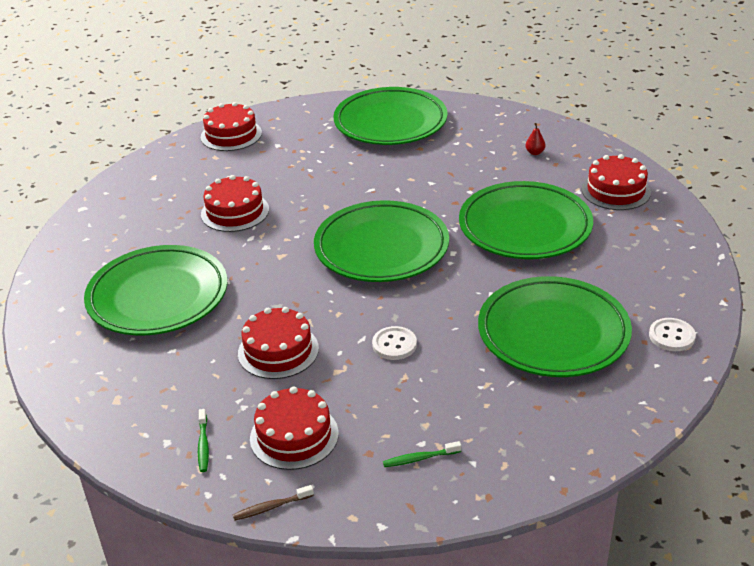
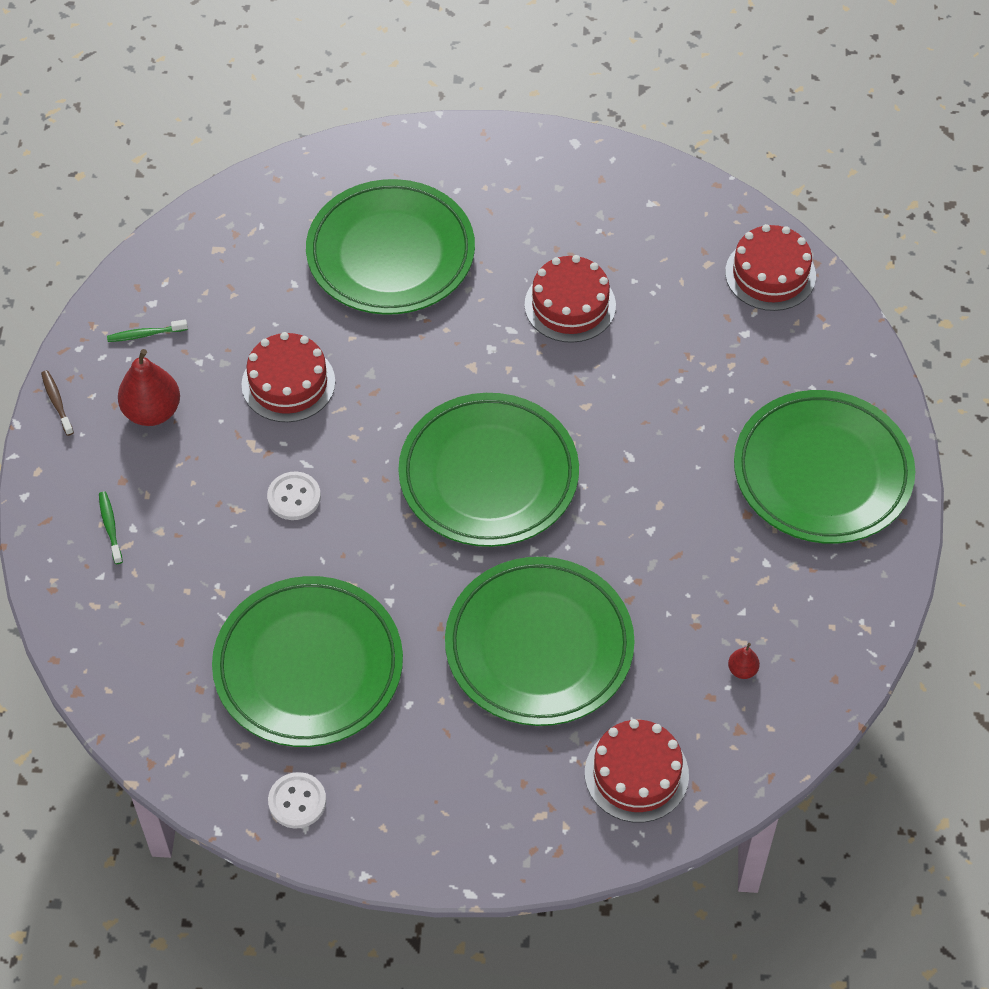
camera: 85 degrees right, 20 degrees up
red cake [250,387,339,470] -> red pear [118,349,180,426]

